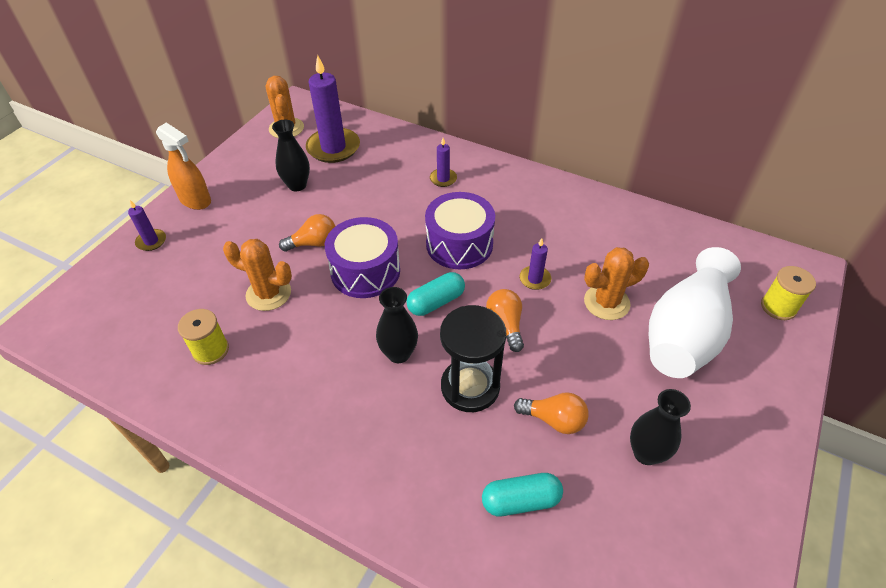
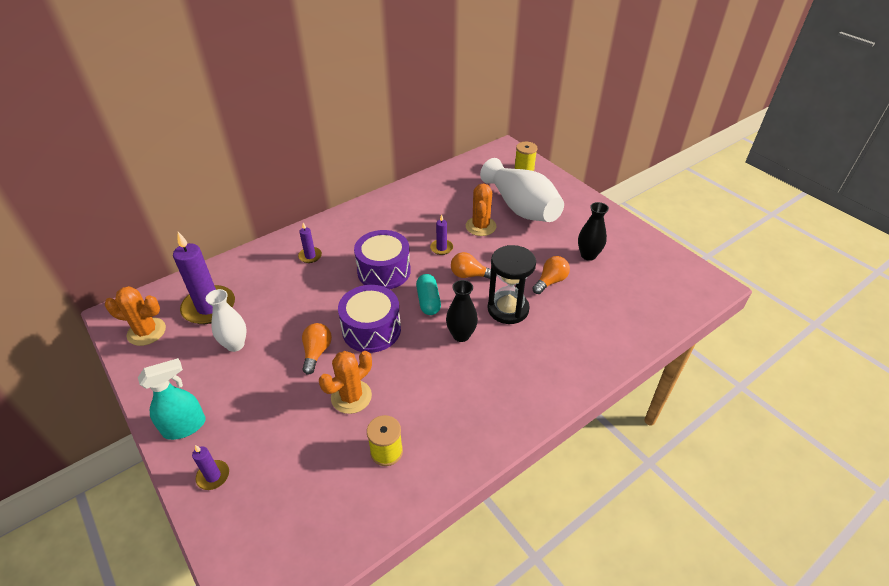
camera: 65 degrees left, 5 degrees down
orange spray bottle [156,123,211,210] -> turquoise spray bottle [138,358,206,440]
black vase [272,120,310,191] -> white vase [206,289,247,352]
turquoise capsule [482,473,563,516] -> none

